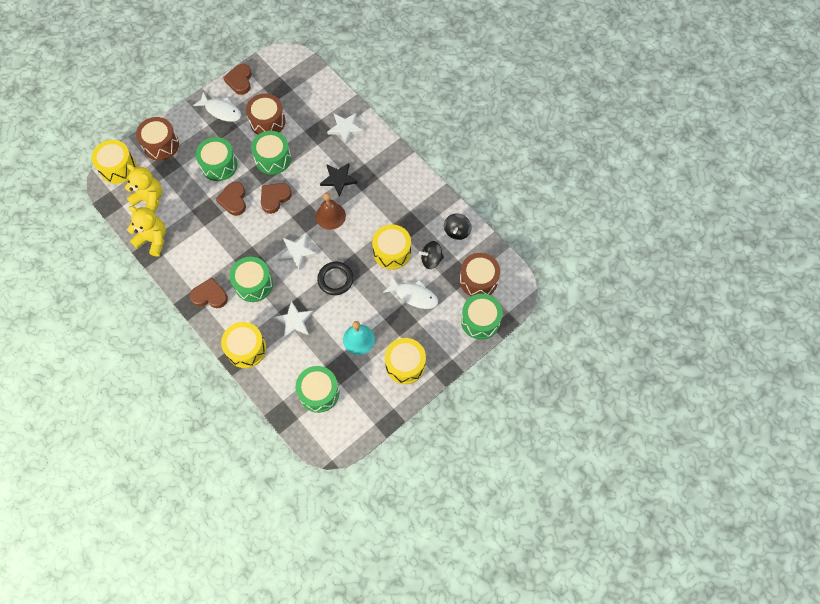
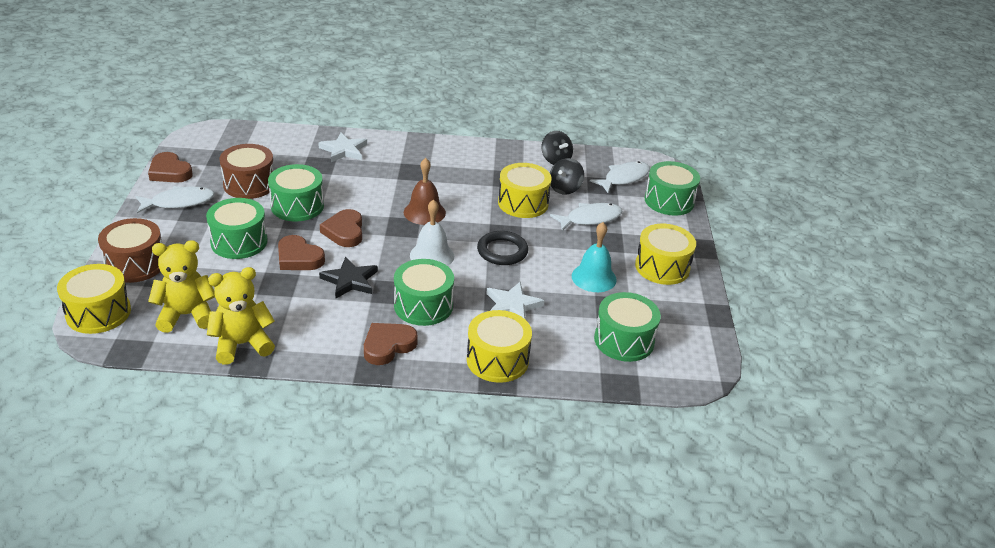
camera: 50 degrees left, 30 degrees down
white star [278,234,317,271] -> white bell [410,199,454,266]
black star [320,163,358,197] -> black star moved to [319,257,378,298]
brown drum [459,253,500,296] -> white fish [590,161,650,193]

